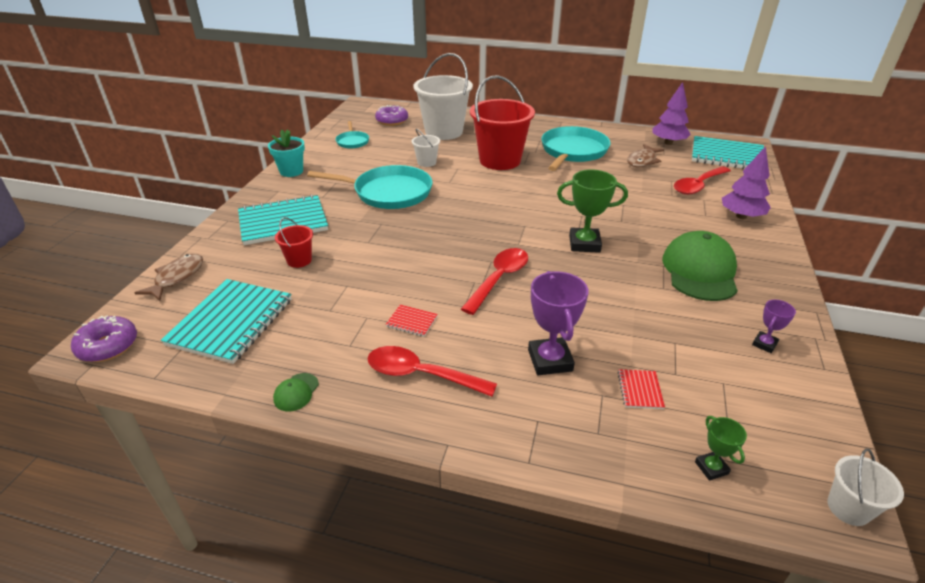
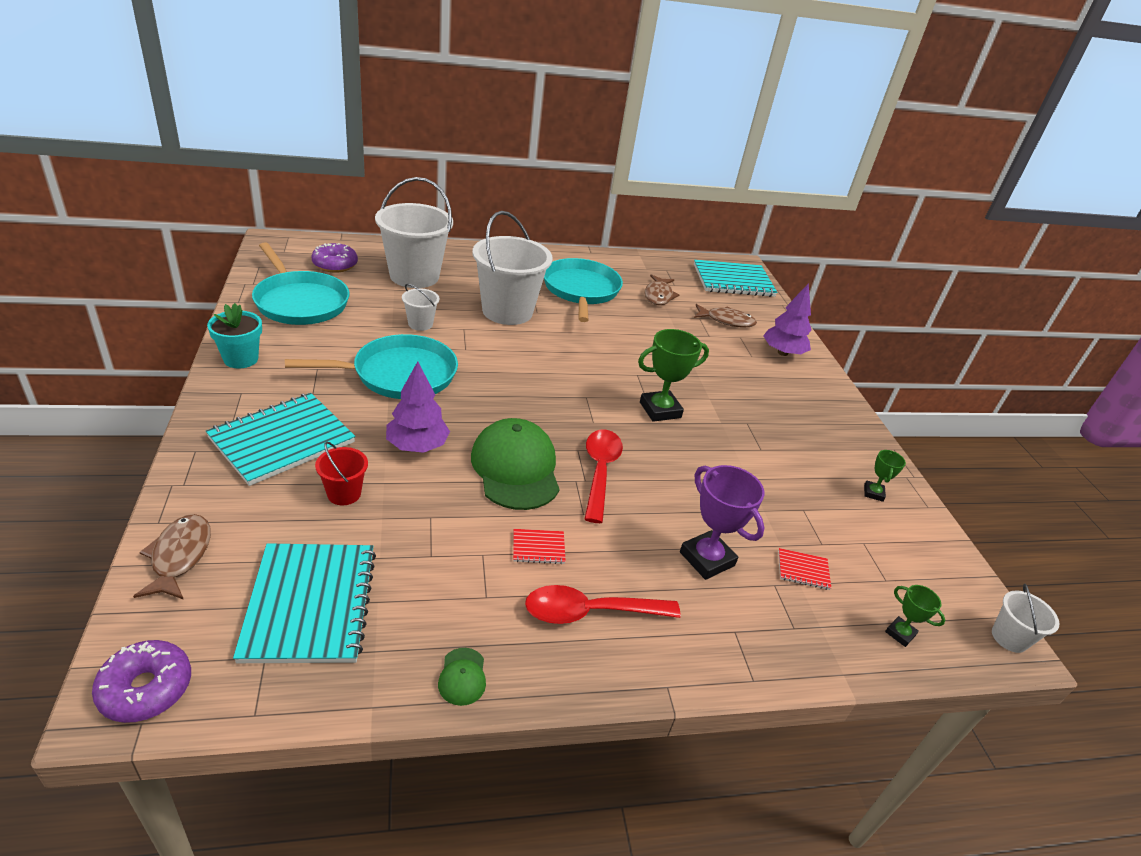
camera: 30 degrees left, 0 degrees up
turquoise pan [335,121,369,149] -> turquoise pan [252,242,349,325], size x1.98
red bucket [470,75,535,170] -> white bucket [472,211,553,325]
red notebook [618,369,665,409] -> red notebook turned 60 degrees counterclockwise [778,548,831,590]
purple tree [653,82,691,145] -> purple tree moved to [386,361,450,453]
green cap [662,231,738,301] -> green cap moved to [471,418,560,510]
red spoon [674,166,731,195] -> brown fish [694,304,757,328]
purple trophy [752,300,796,353] -> green trophy [864,450,906,502]

